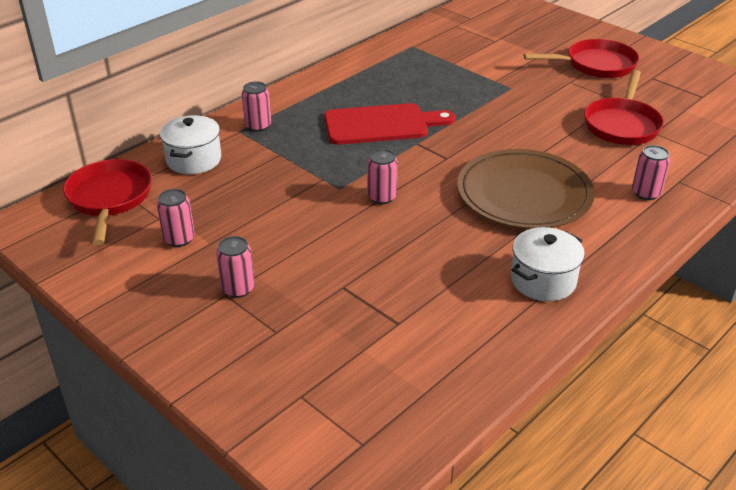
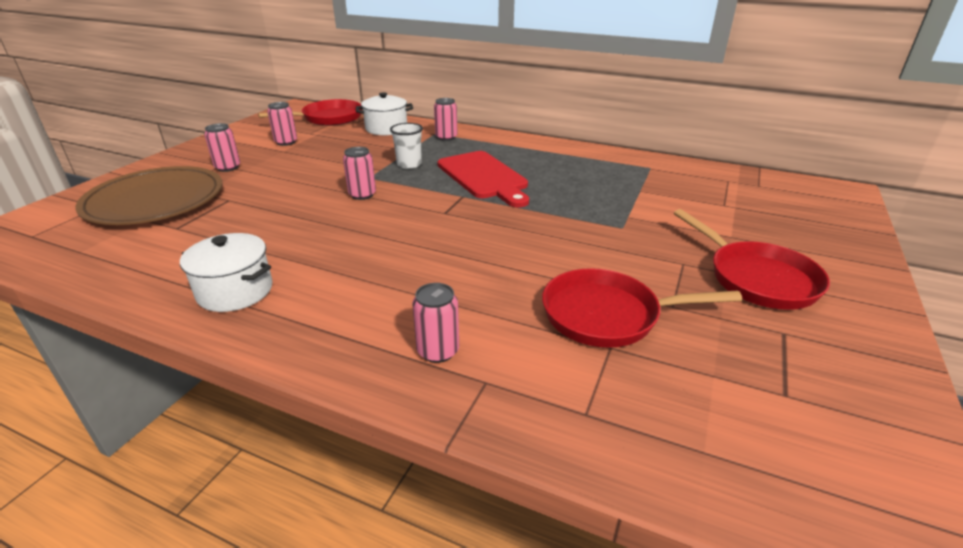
camera: 70 degrees right, 5 degrees down
brown plate [457,149,595,229] -> brown plate moved to [75,166,223,225]
none -> white cup [390,123,423,169]

